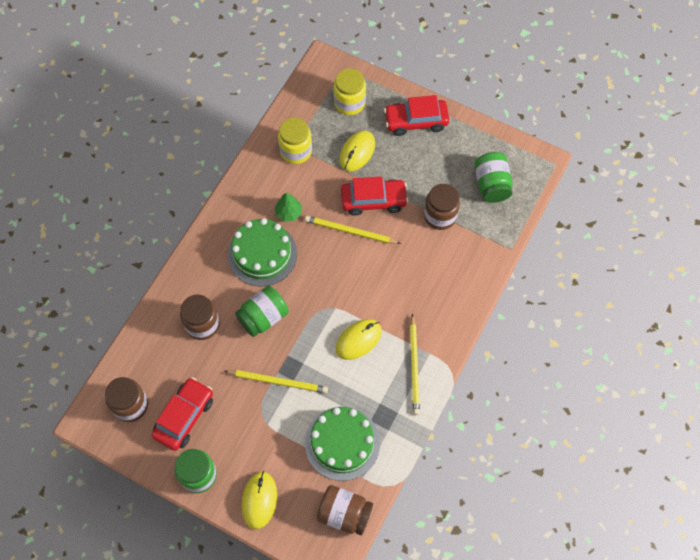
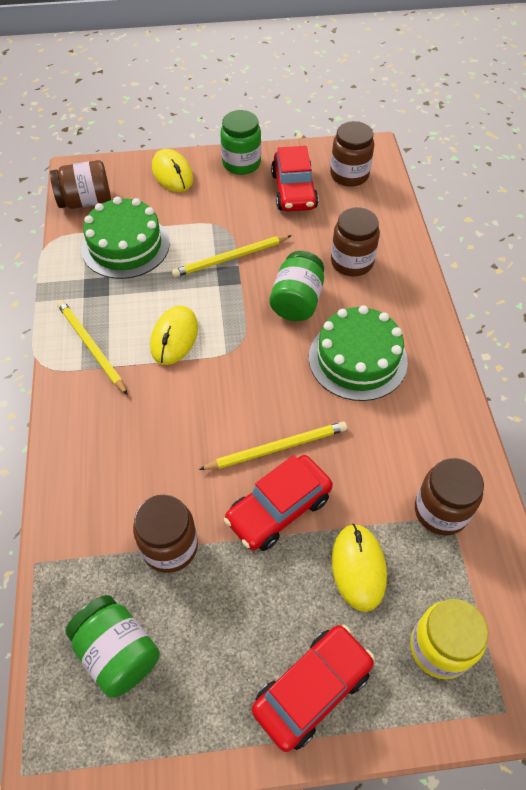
camera: 145 degrees right, 10 degrees down
green tree [275,192,302,222] -> none
yellow jar [278,117,312,164] -> brown jar [415,458,484,535]

